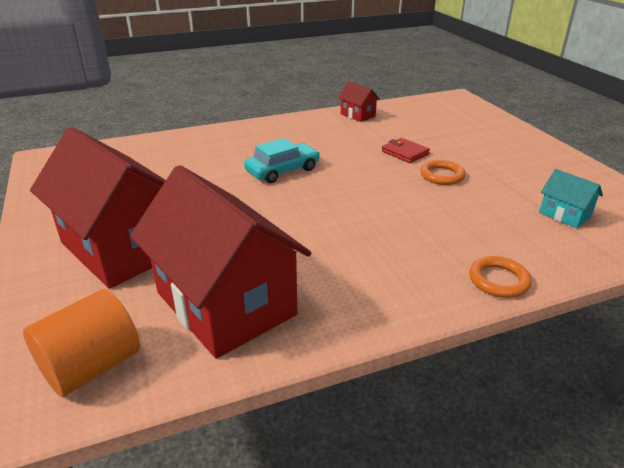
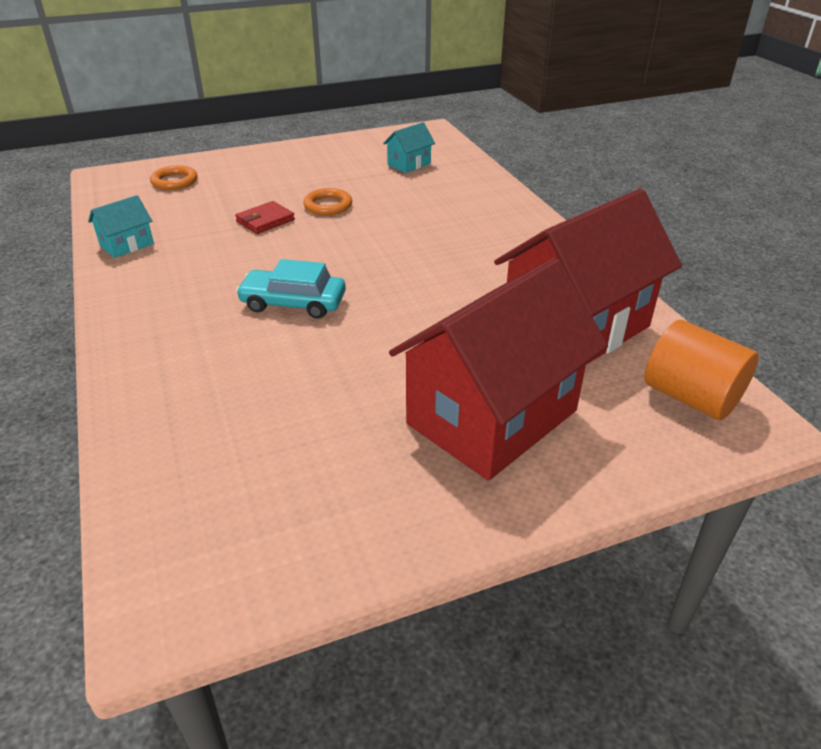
camera: 90 degrees left, 5 degrees up
turquoise car [244,138,320,183] -> turquoise car turned 45 degrees counterclockwise [236,259,346,319]
red house [338,82,380,122] -> turquoise house [88,195,154,258]
orange ring [469,256,532,298] -> orange ring moved to [150,165,198,190]

